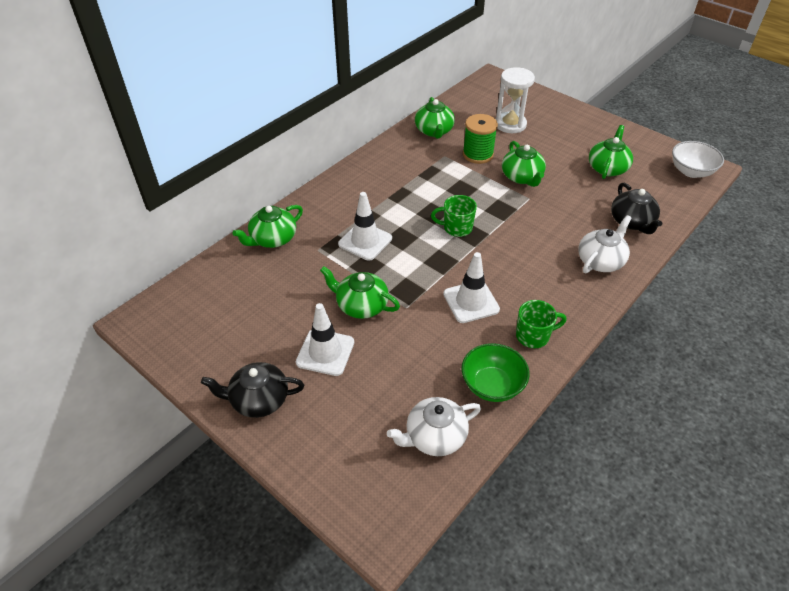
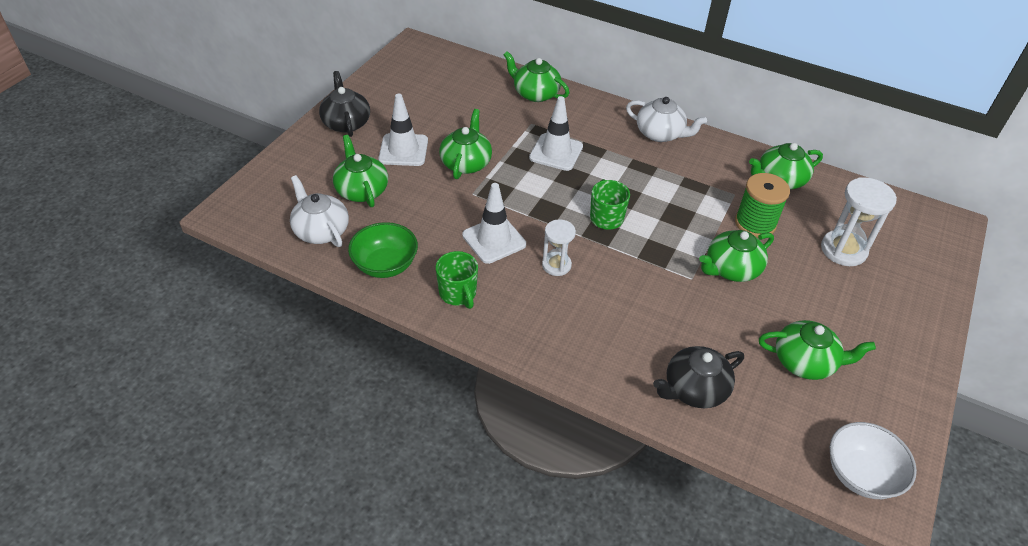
camera: 75 degrees right, 0 degrees up
white teapot [578,215,631,273] -> white teapot moved to [626,97,707,142]
none -> green teapot [333,135,388,207]
none -> white hourglass [542,219,576,276]

